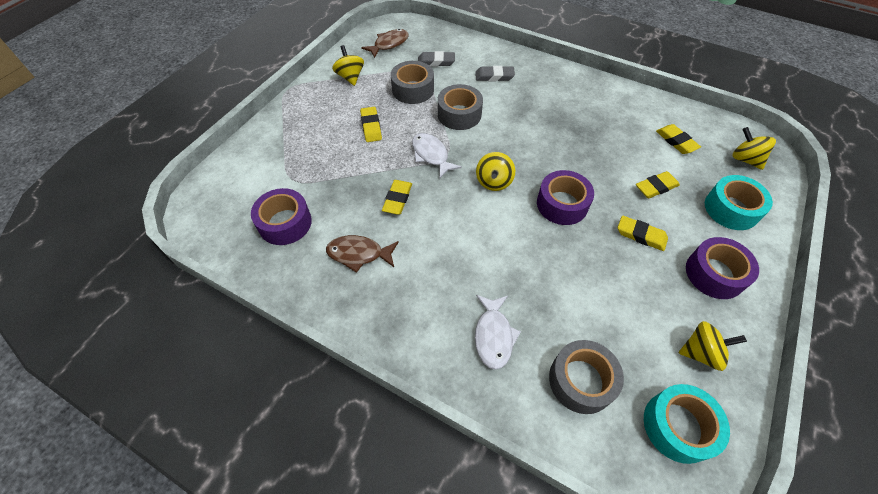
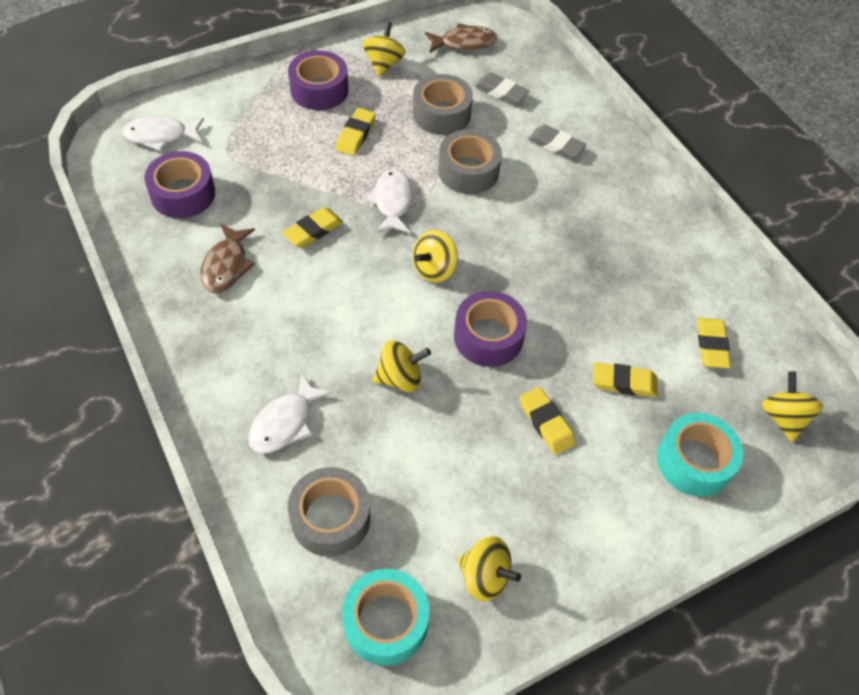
camera: 30 degrees right, 0 degrees up
brown fish [326,235,399,273] -> brown fish turned 120 degrees counterclockwise [200,223,255,293]
purple tape [686,237,759,299] -> purple tape moved to [288,50,348,110]
none -> white fish [122,116,204,151]
none -> yellow spinning top [373,340,431,392]

